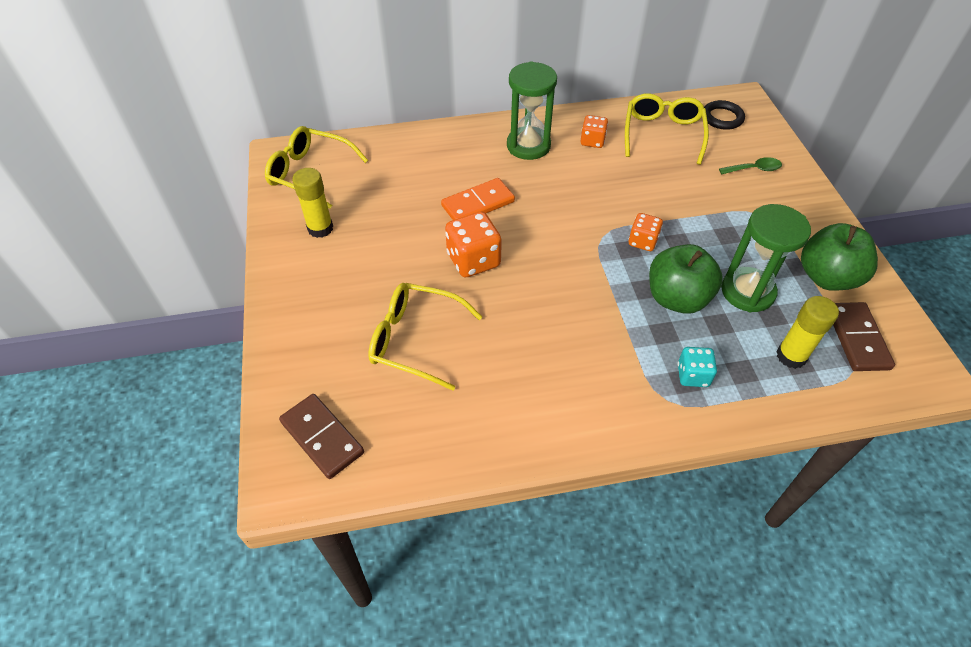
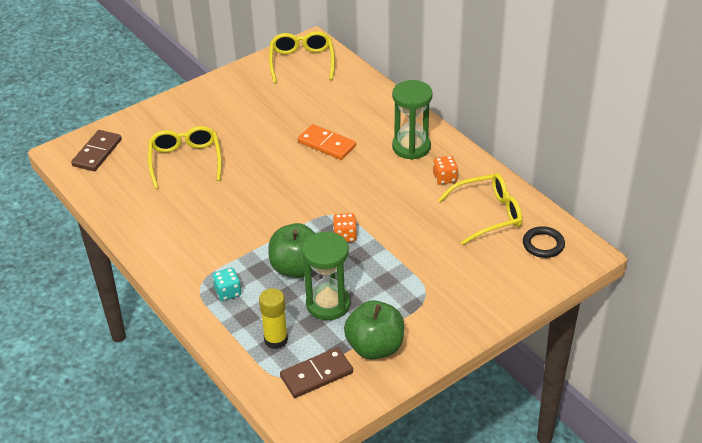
camera: 65 degrees right, 10 degrees down
yellow glue stick [292,168,333,238] -> none
orange dice [445,212,502,277] -> none
green spoon [719,157,782,175] -> none

